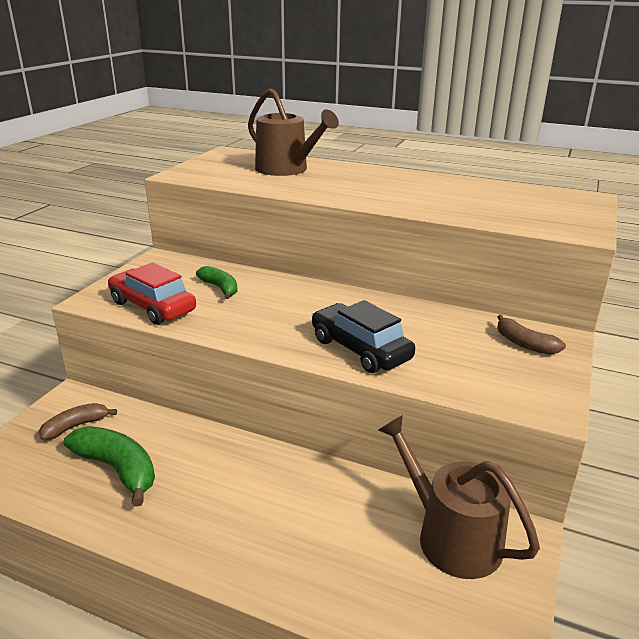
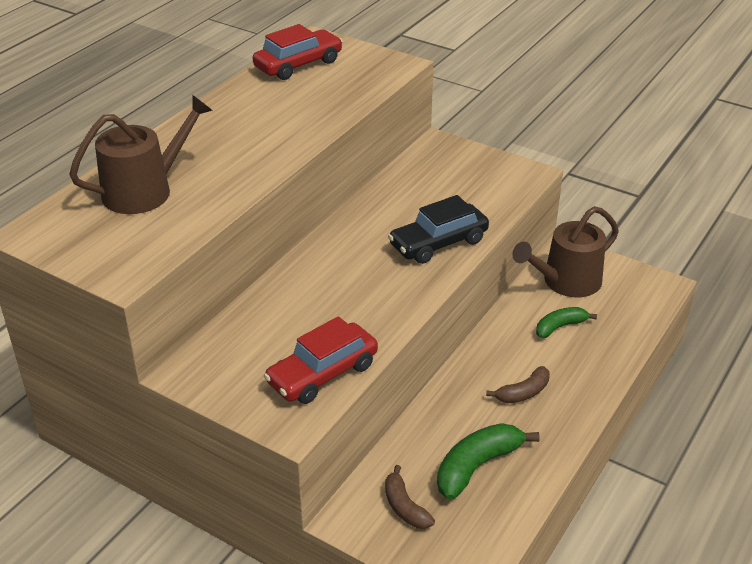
camera: 80 degrees left, 10 degrees up
green banana [196,266,238,299] -> green banana moved to [536,307,597,338]
brown banana [497,315,566,355] -> brown banana moved to [486,366,550,403]
none -> red car [253,24,343,80]

